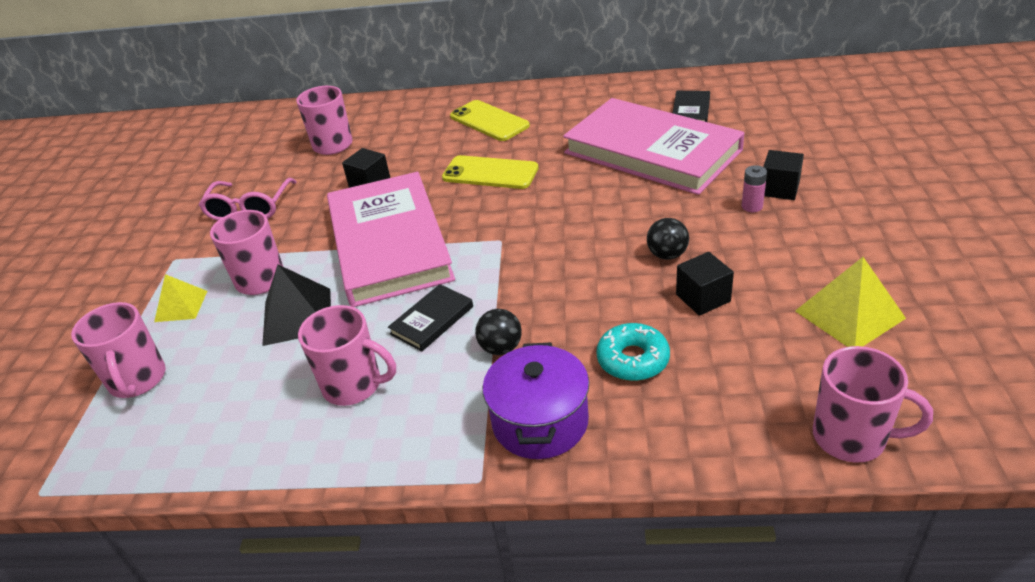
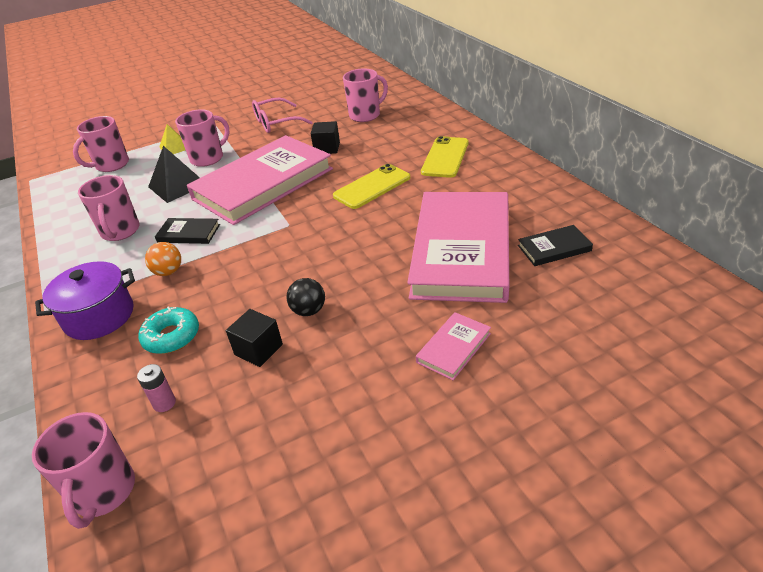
camera: 60 degrees right, 0 degrees up
yellow phone [442,155,539,189] -> yellow phone turned 60 degrees clockwise [333,164,410,209]
black ball [475,309,522,355] -> orange ball [145,242,181,276]
pink battery [742,165,767,212] -> pink battery moved to [137,364,176,412]
black cube [763,150,804,200] -> pink book [416,312,491,380]
yellow pyramid [795,257,906,347] -> none

